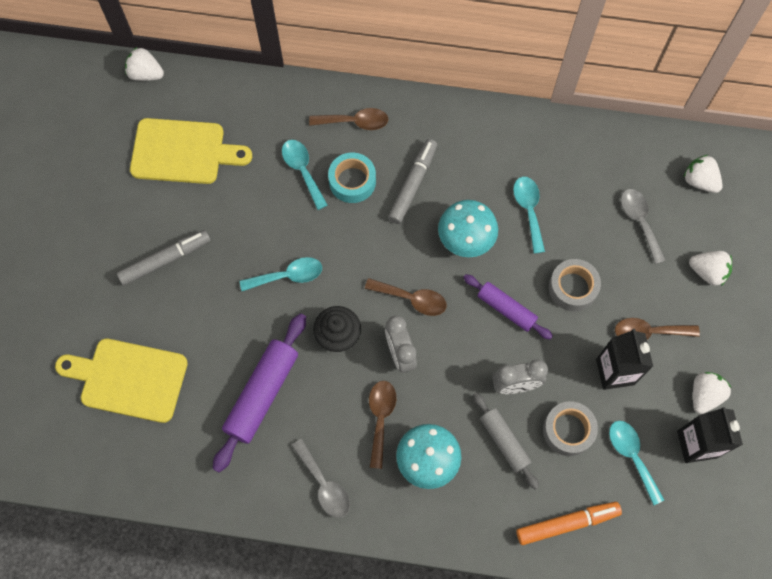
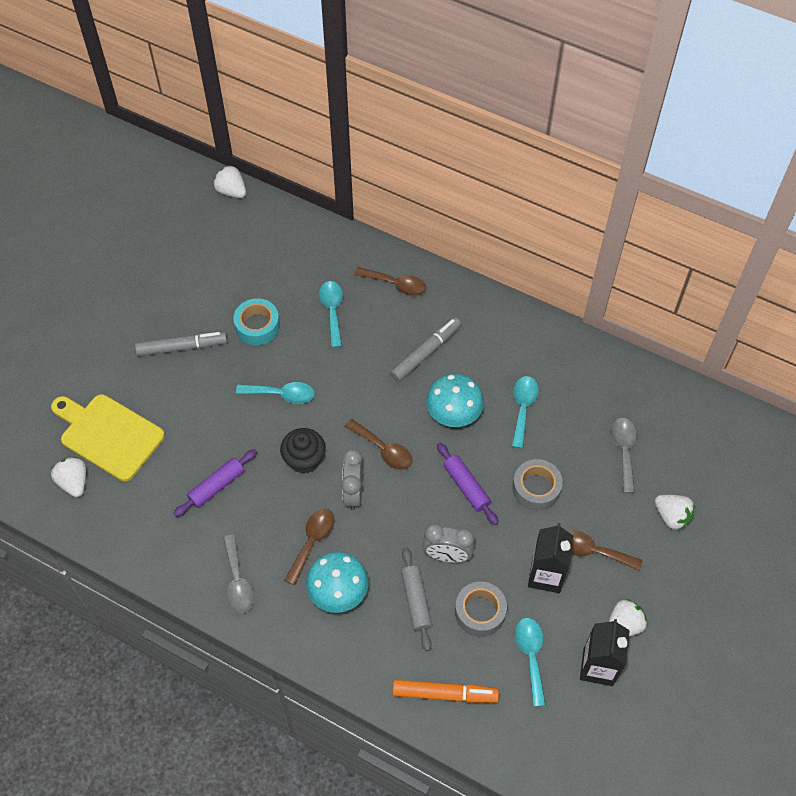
camera: 20 degrees right, 10 degrees down
yellow cutting board [130,118,252,184] -> none
purple rolling pin [213,313,306,473] -> purple rolling pin [173,449,257,517], size x0.62
turquoise tape [328,153,376,203] -> turquoise tape moved to [234,298,280,345]
white strawberry [684,155,723,193] -> white strawberry moved to [51,457,86,497]

